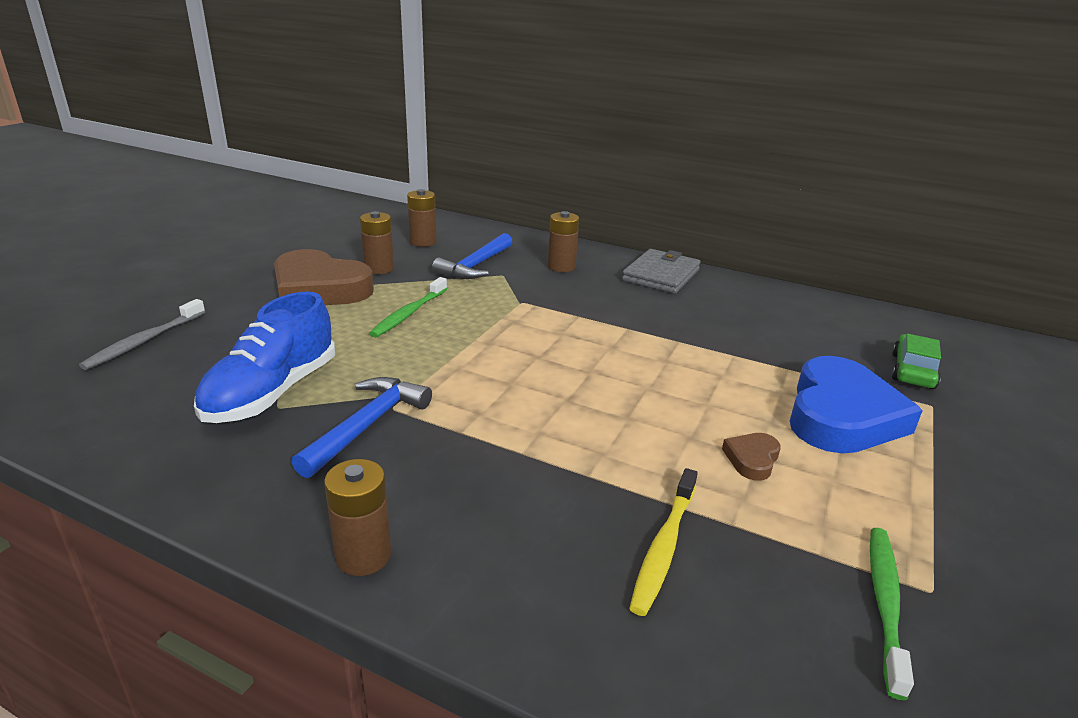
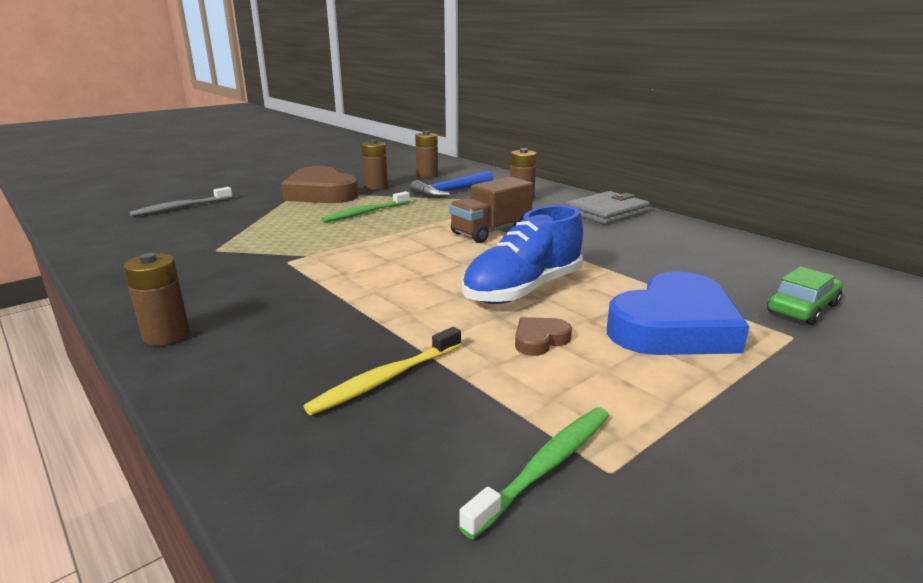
camera: 25 degrees right, 5 degrees down
blue shoe [194,292,335,423] -> blue shoe moved to [462,205,583,304]
blue hammer [291,377,432,478] -> none
none -> brown truck [449,177,533,243]

